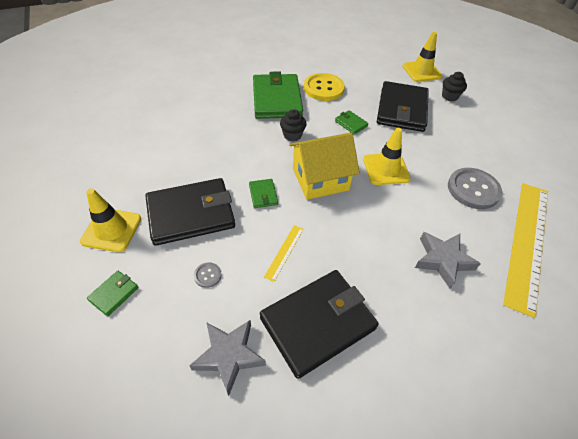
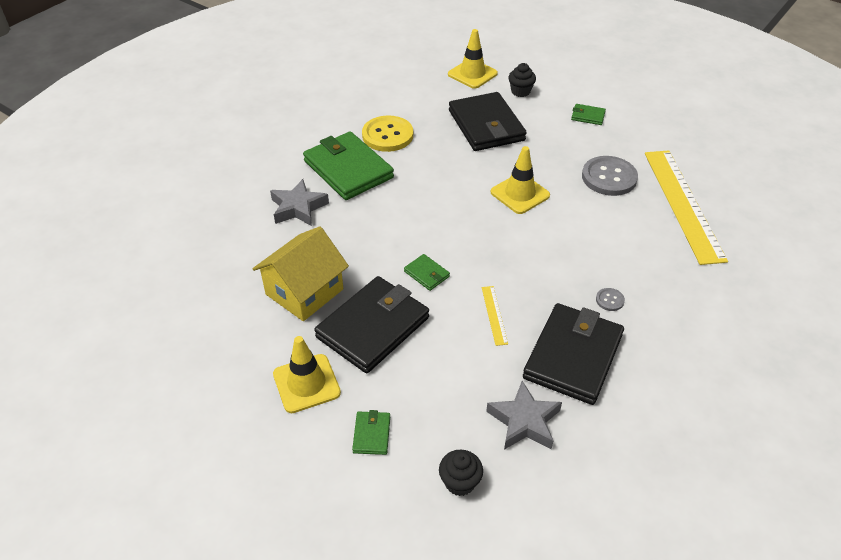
camera: 30 degrees left, 5 degrees down
grey button [194,262,221,288] -> grey button moved to [596,288,625,311]
black cupcake [280,109,307,141] -> black cupcake moved to [439,450,483,496]
yellow house [289,132,360,200] -> yellow house moved to [253,226,349,321]
green wallet [335,110,368,134] -> green wallet moved to [571,104,606,125]
grey star [415,232,481,289] -> grey star moved to [270,179,329,226]

